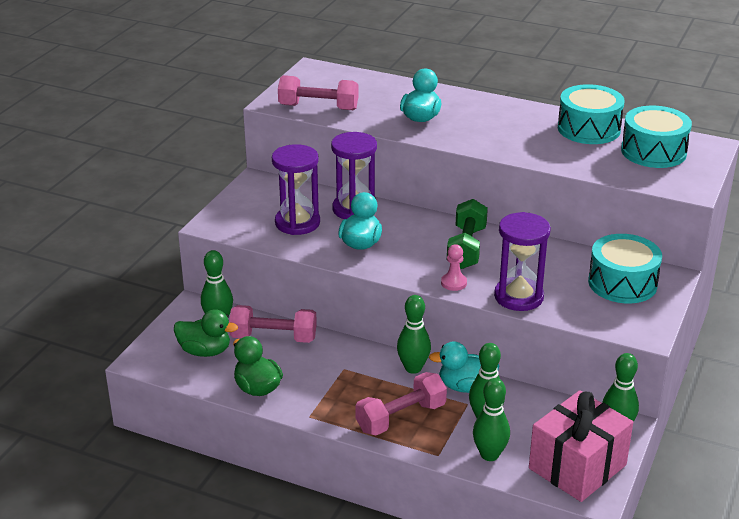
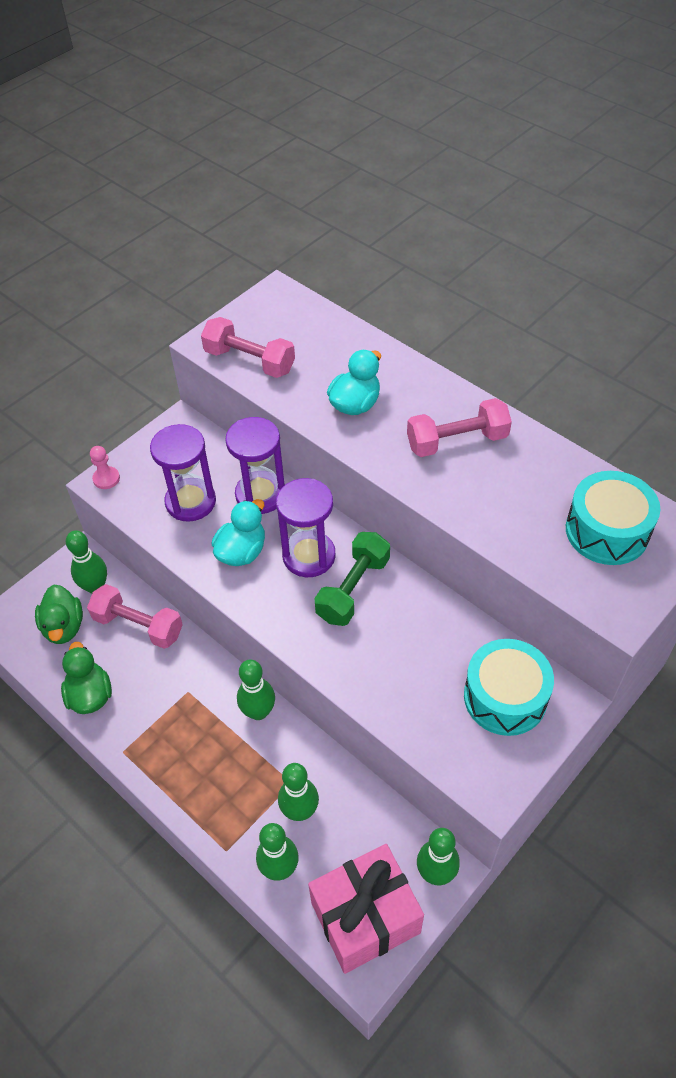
camera: 20 degrees right, 20 degrees up
green duck [174,309,238,357] -> green duck turned 45 degrees clockwise [35,585,83,644]
pink dumbbell [355,372,447,435] -> pink dumbbell moved to [407,398,512,457]
turquoise duck [429,341,500,393] -> none
pink pawn [441,244,467,291] -> pink pawn moved to [90,446,120,489]
purple hourglass [494,212,551,311] -> purple hourglass moved to [276,478,336,577]
turquoise drum [558,84,625,144] -> none

